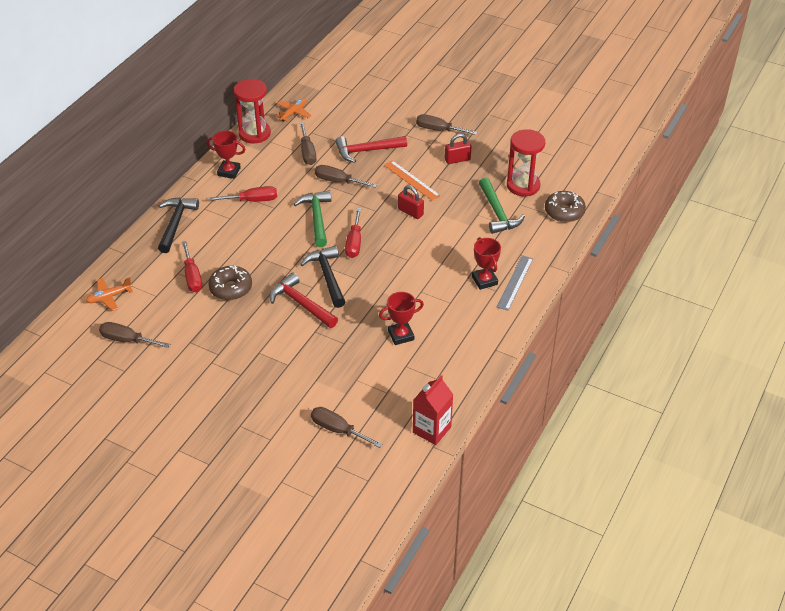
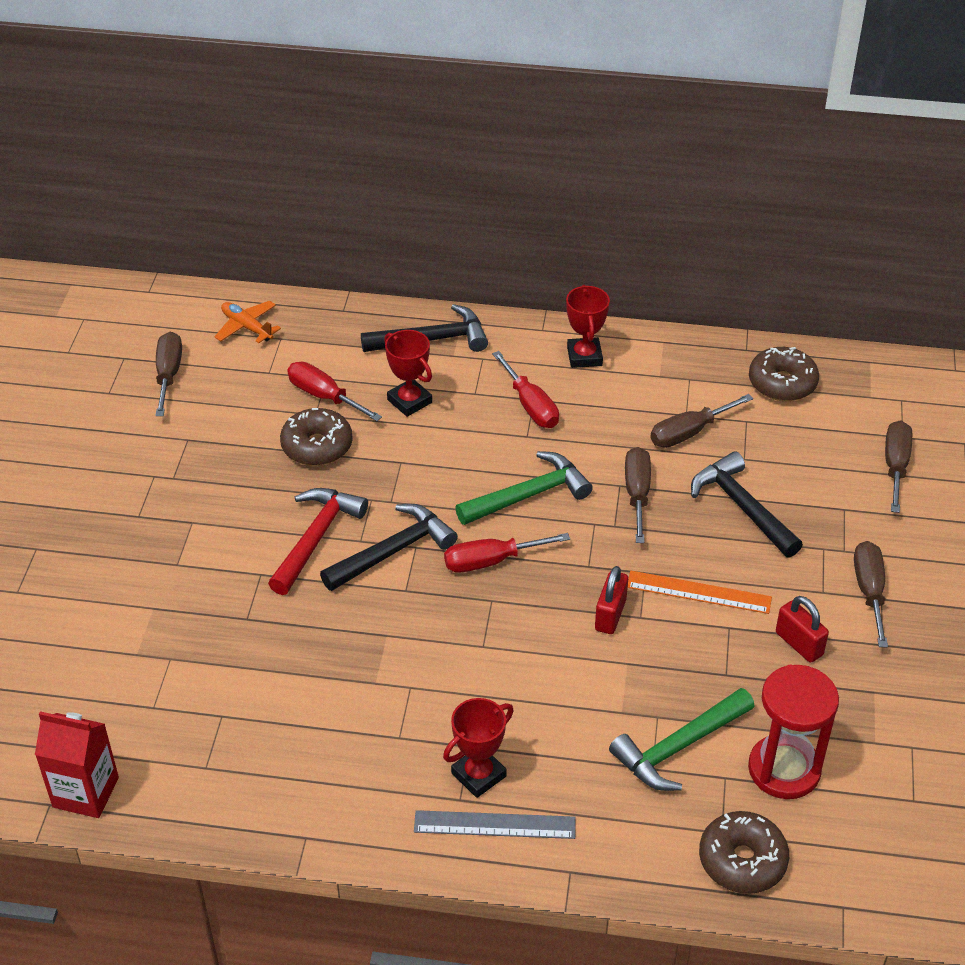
camera: 70 degrees right, 0 degrees up
red screwdriver [182,241,203,293] -> red screwdriver turned 75 degrees clockwise [287,362,382,421]
red hourglass [234,79,271,143] -> none
orange plane [275,99,311,122] -> brown donut [749,347,819,401]
brown screwdriver [311,407,382,448] -> brown screwdriver moved to [885,421,912,513]
red hammer [335,136,407,163] -> black hammer [691,451,803,558]
red trophy [379,292,424,345] -> red trophy moved to [384,330,432,417]
orange ruler [384,160,441,201] -> orange ruler turned 75 degrees clockwise [628,571,772,614]

